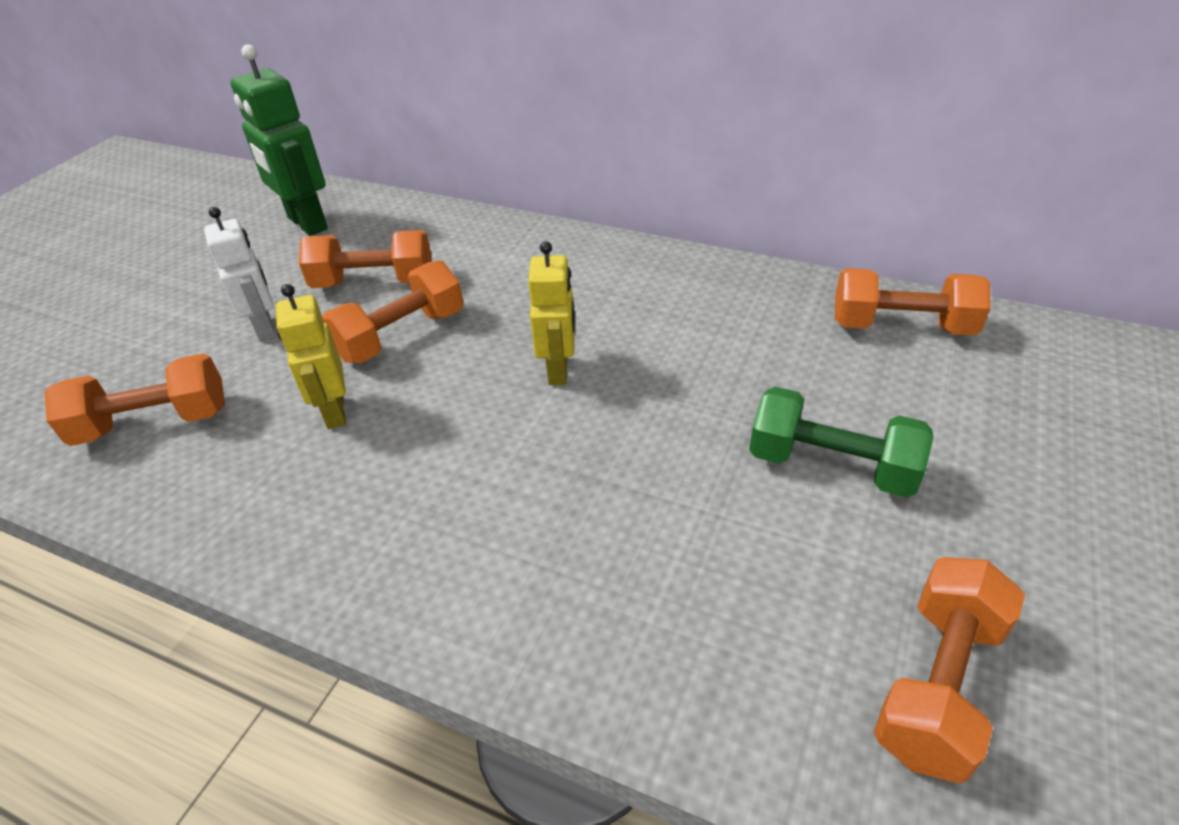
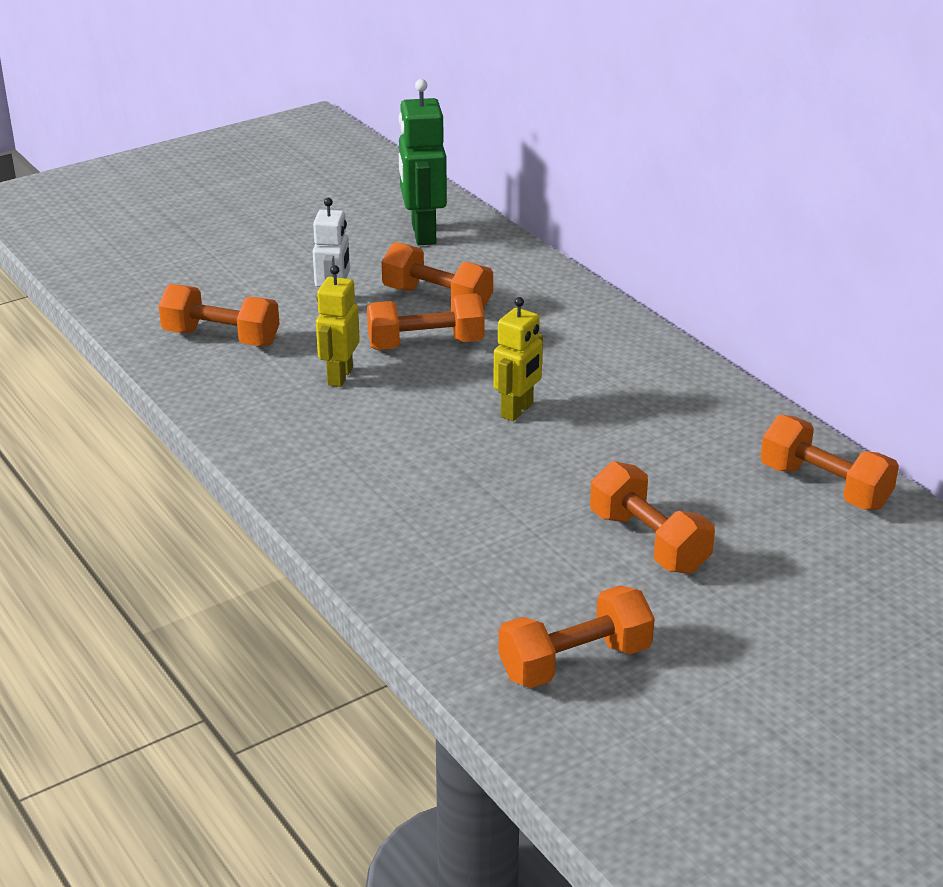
camera: 30 degrees right, 10 degrees down
green dumbbell [749,387,934,497] -> orange dumbbell [590,461,715,574]

